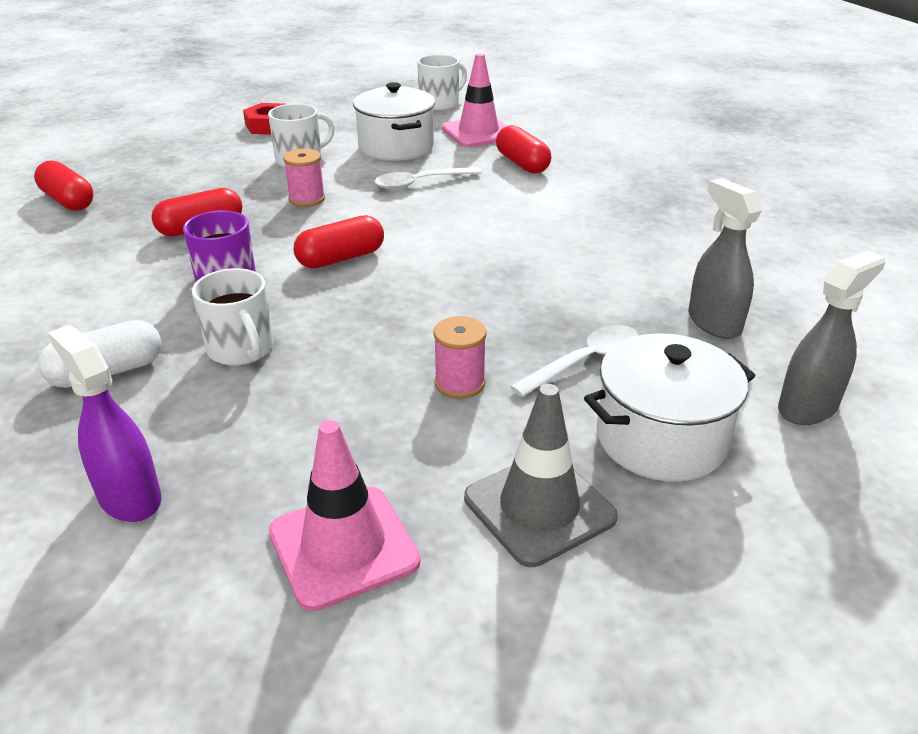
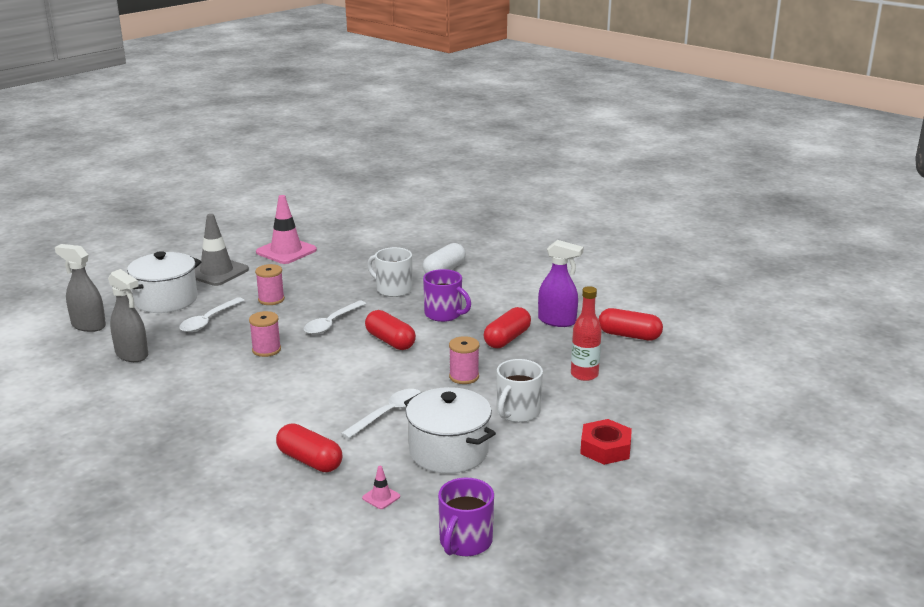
camera: 155 degrees right, 10 degrees down
purple spray bottle [48,325,161,522] -> purple spray bottle moved to [538,240,584,327]
red capsule [293,215,384,268] -> red capsule turned 75 degrees counterclockwise [365,310,416,350]
white mug [417,54,467,111] -> purple mug [438,478,494,556]
pink traffic cone [442,53,507,147] -> pink traffic cone [362,466,400,509], size x0.42
grey spray bottle [778,251,885,425] -> grey spray bottle turned 90 degrees clockwise [55,244,106,332]
none -> pink spool [249,311,281,357]
none -> white spoon [304,301,366,335]
none -> red bottle [571,286,602,381]

